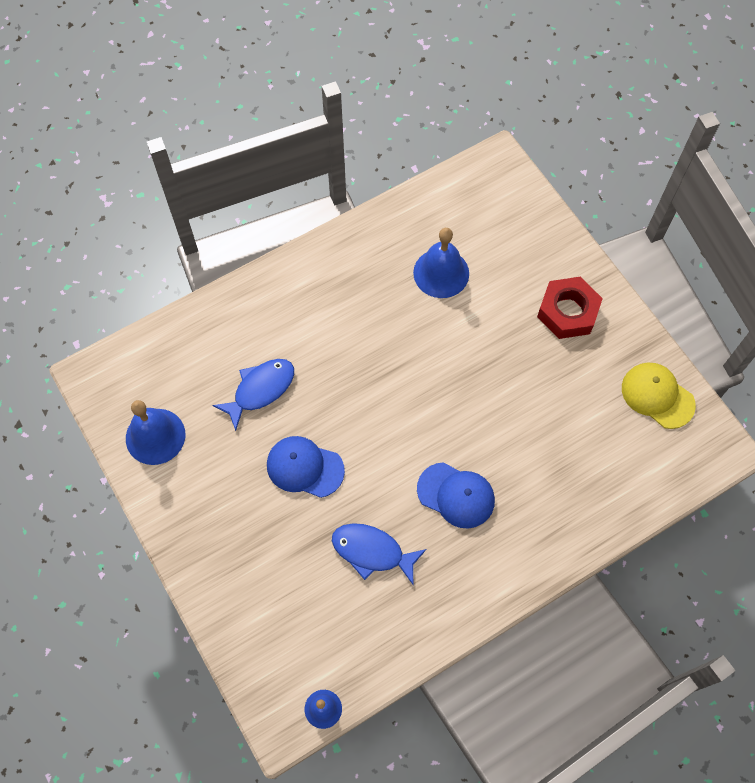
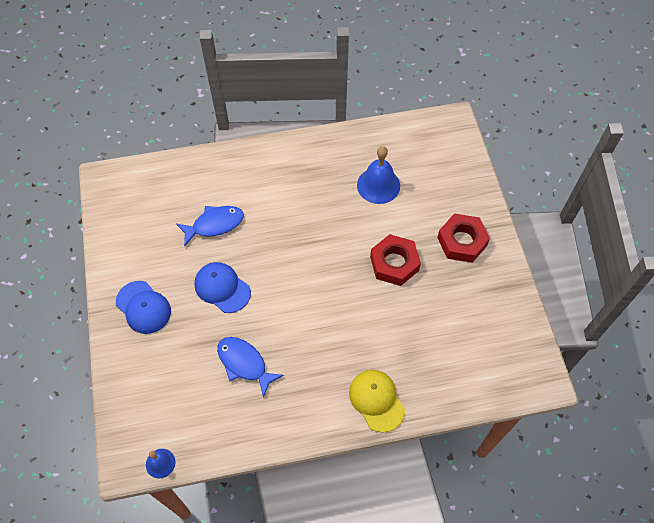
camera: 20 degrees right, 5 degrees down
blue bell [126,400,185,465] -> none
blue cap [417,462,495,528] -> blue cap moved to [116,281,171,334]
yellow cap [622,363,696,429] -> yellow cap moved to [349,370,405,433]
none -> red nut [370,234,421,286]

